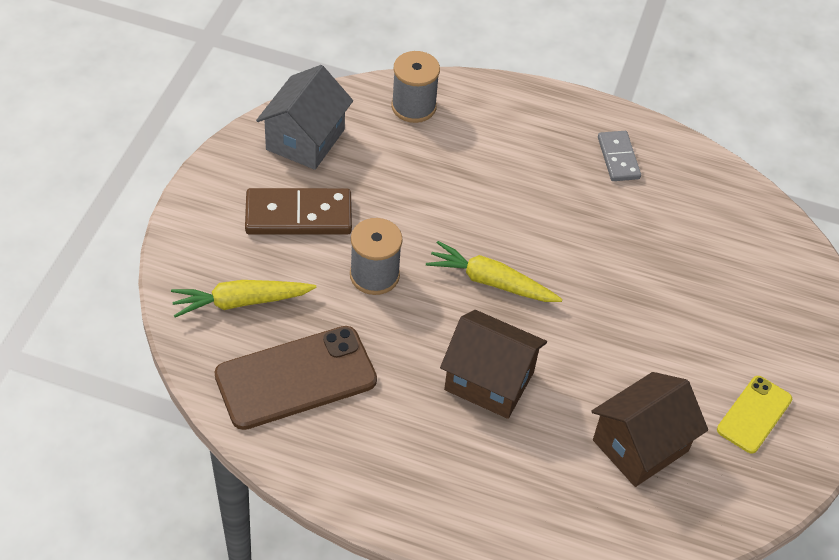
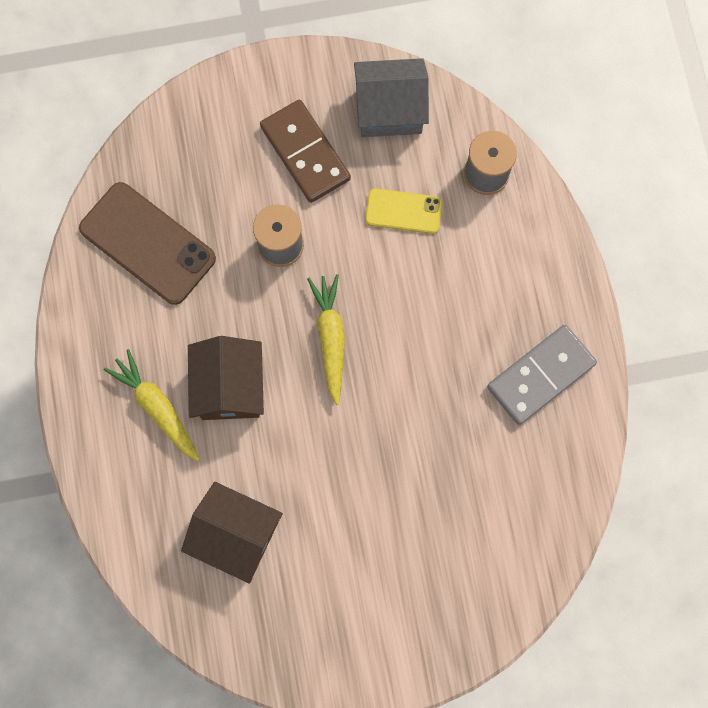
camera: 65 degrees right, 25 degrees up
yellow carrot [171,280,316,317] -> yellow carrot moved to [104,349,200,461]
grey domino [598,131,641,181] -> grey domino [487,325,597,425], size x1.64
yellow phone [717,376,792,454] -> yellow phone moved to [365,188,442,234]

